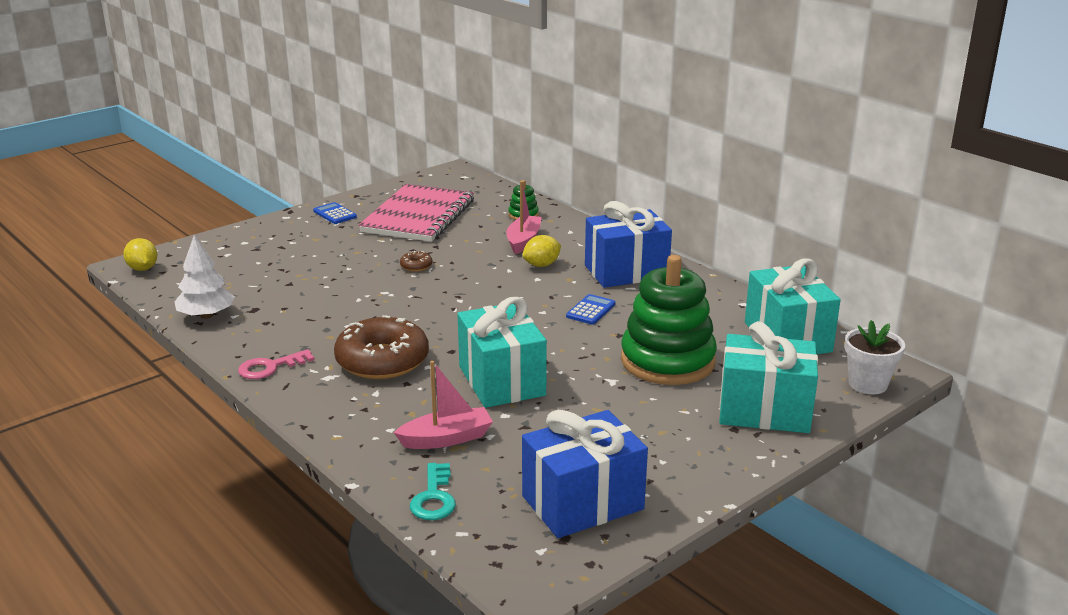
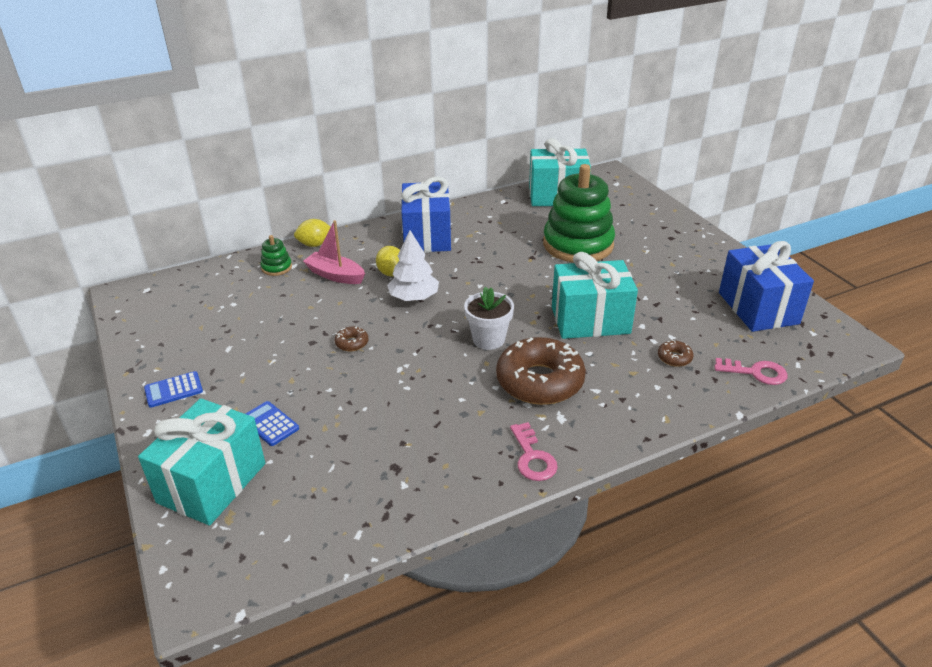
camera: 75 degrees left, 10 degrees up
yellow lemon [123,238,157,271] -> yellow lemon moved to [294,219,330,247]
white tree [174,235,235,319] -> white tree moved to [387,230,439,301]
pink notebook [359,184,474,242] -> none
pink boat [394,361,493,449] -> brown donut [658,340,694,367]
turquoise key [410,463,456,520] -> pink key [714,358,788,385]
blue calculator [566,294,615,325] -> blue calculator moved to [246,401,299,446]
turquoise gift [719,321,818,433] -> turquoise gift moved to [138,398,265,525]
white flower pot [845,320,905,394] -> white flower pot moved to [464,287,514,350]

